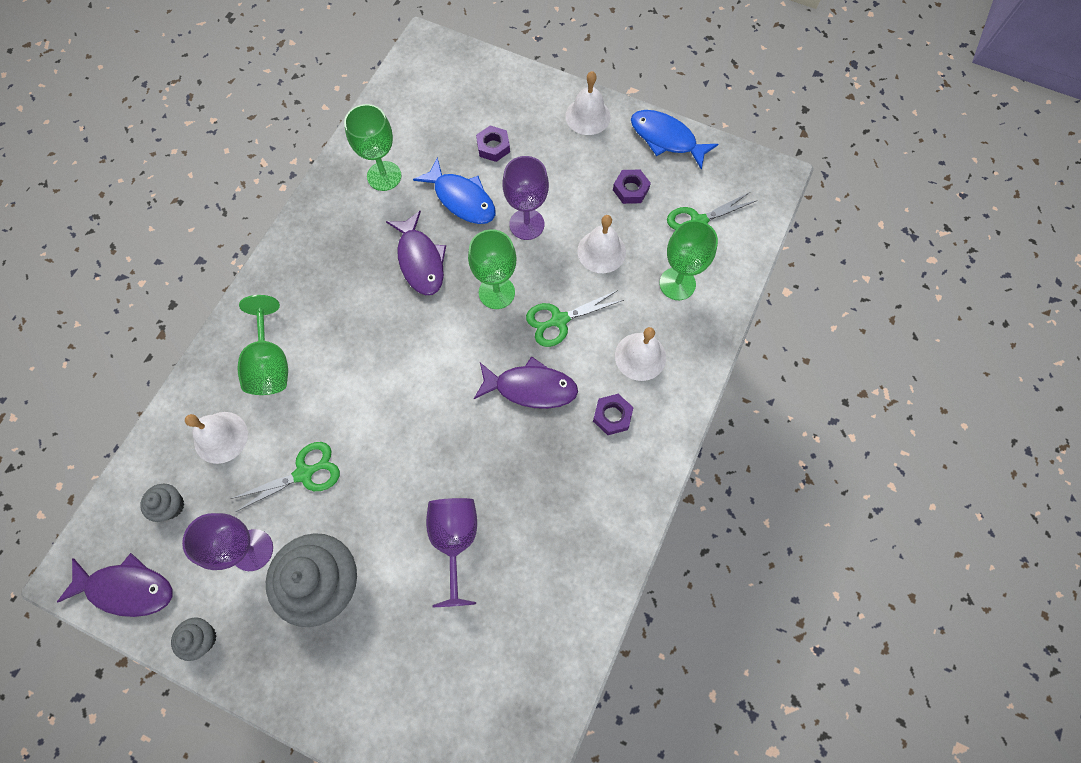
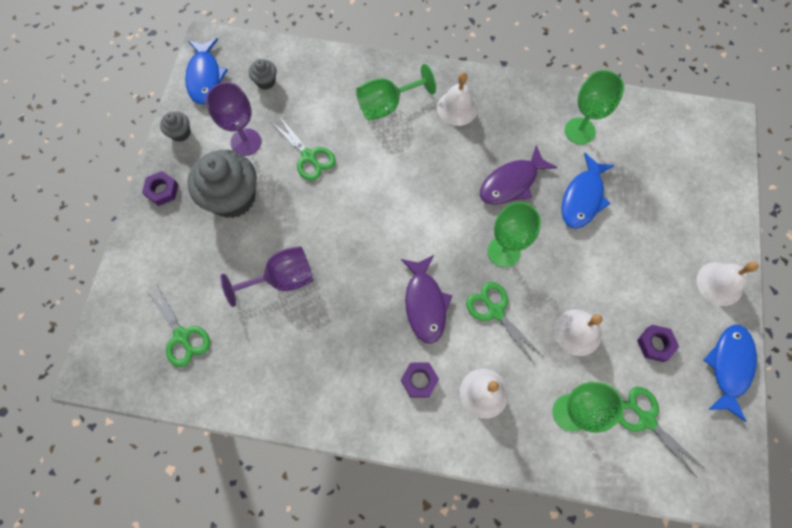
camera: 75 degrees right, 0 degrees up
purple fish [57,553,173,617] -> blue fish [185,38,228,104]
white bell [185,412,248,464] -> white bell moved to [437,72,478,126]
purple nut [476,126,510,162] -> purple nut moved to [142,171,179,206]
purple goblet [503,156,549,240] -> none
none -> green scissors [146,284,210,368]

